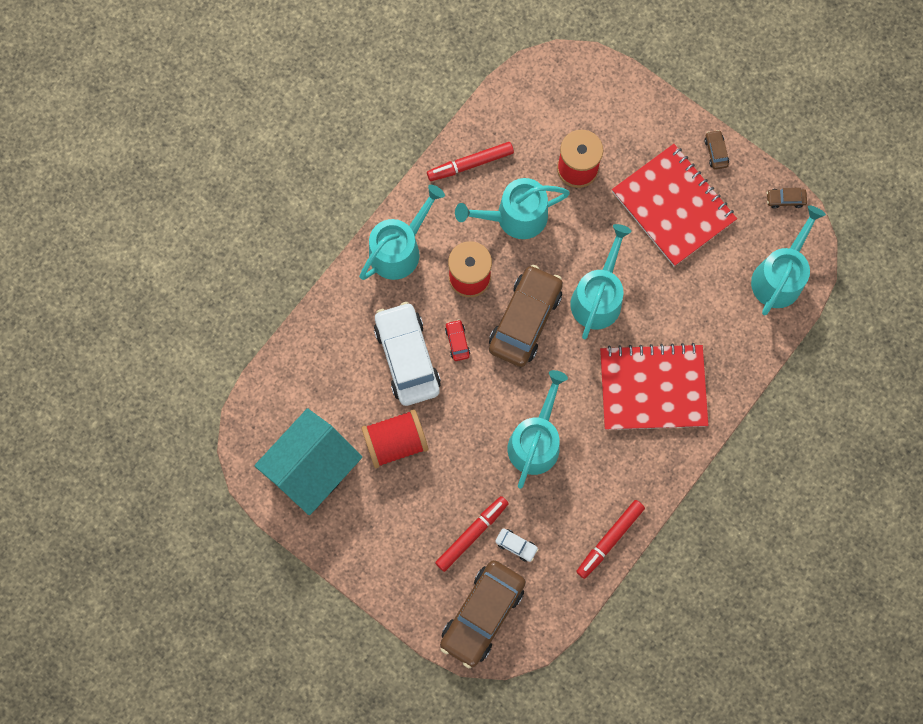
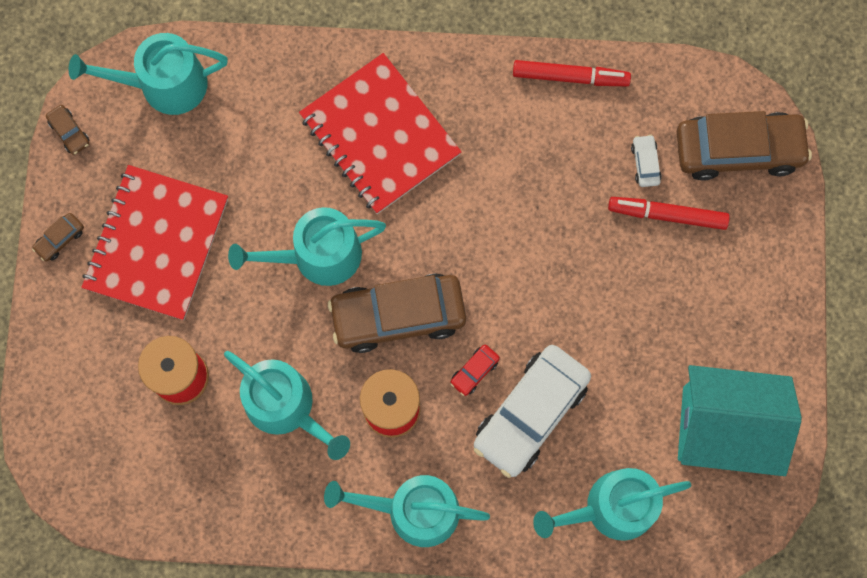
camera: 125 degrees left, 0 degrees up
red spool [361,409,428,468] -> none
red marker [427,142,514,181] -> none
turquoise watering can [508,370,568,489] -> turquoise watering can moved to [533,468,691,541]

